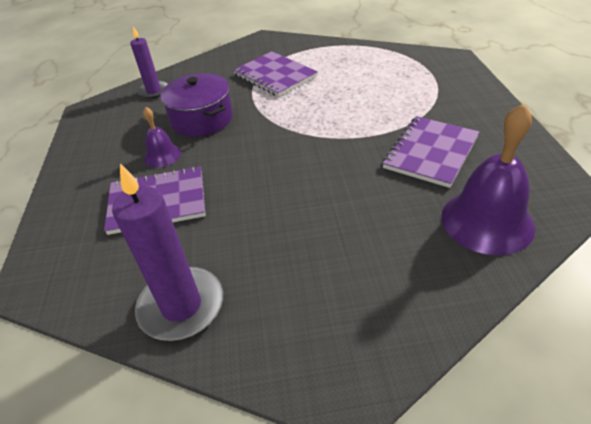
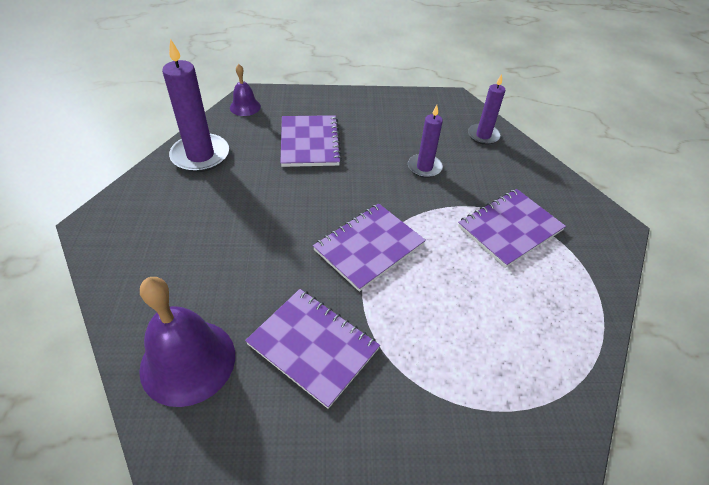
camera: 90 degrees right, 5 degrees up
purple bell [143,107,181,167] -> purple bell moved to [230,64,261,116]
purple pot [160,73,233,137] -> purple candle [408,105,443,178]
none -> purple notebook [313,203,426,292]

